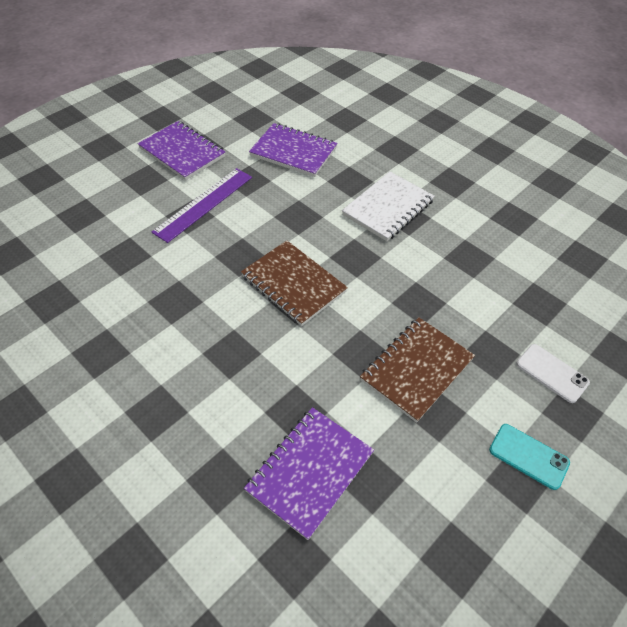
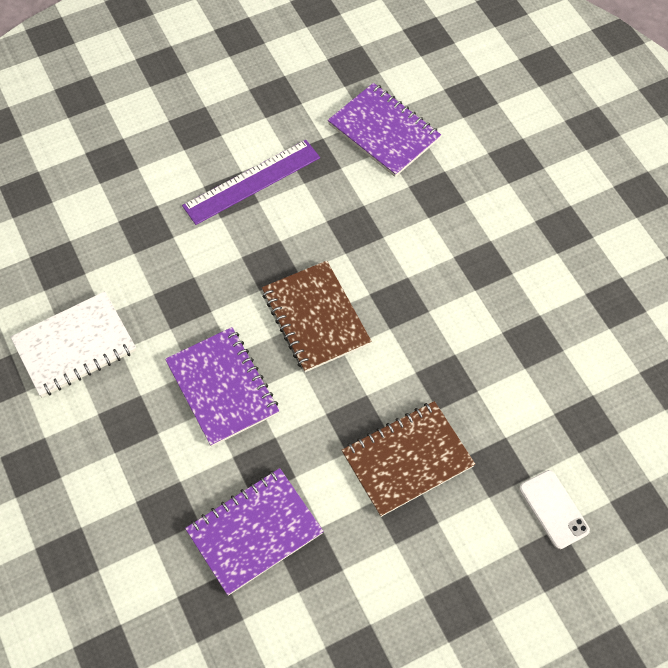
camera: 20 degrees right, 10 degrees up
purple notebook [138,121,225,180] -> purple notebook moved to [165,327,279,447]
white notebook [342,172,435,241] -> white notebook moved to [10,291,136,397]
turquoise phone [489,424,570,490] -> none

